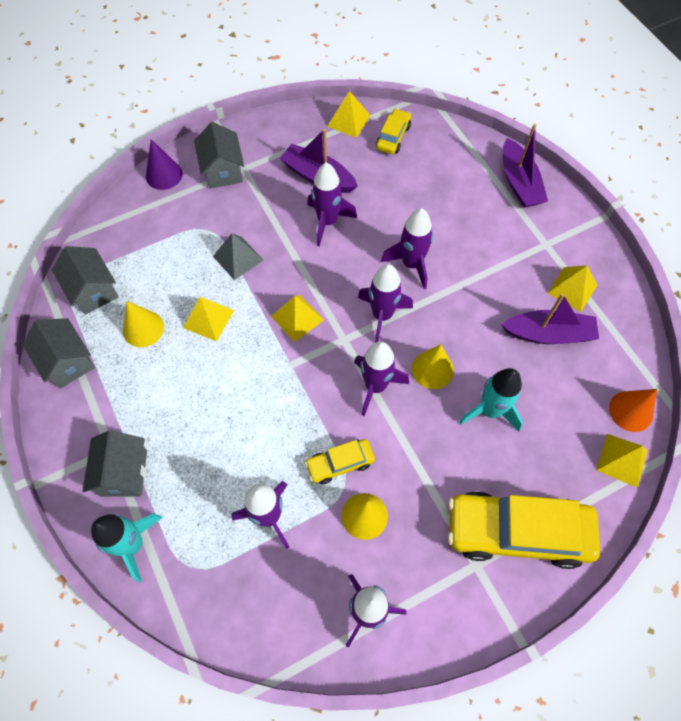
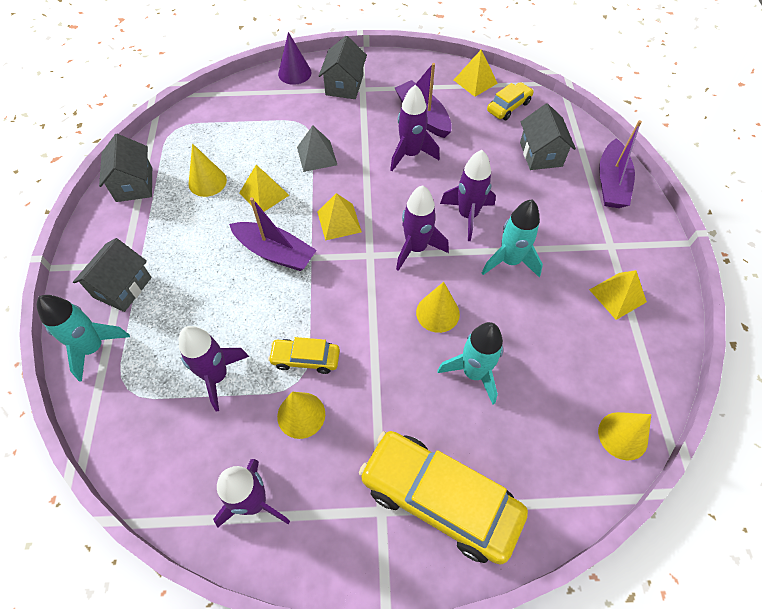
camera: 25 degrees right, 5 degrees down
grey house [52,246,119,315] -> grey house moved to [520,103,576,170]
purple rocket [354,341,409,416] -> none
purple boat [502,293,599,344] -> purple boat moved to [229,197,317,271]
yellow pyramid [596,434,648,488] -> none
orange cone [609,389,657,432] -> yellow cone [598,412,651,460]
none -> turquoise rocket [482,199,543,277]

